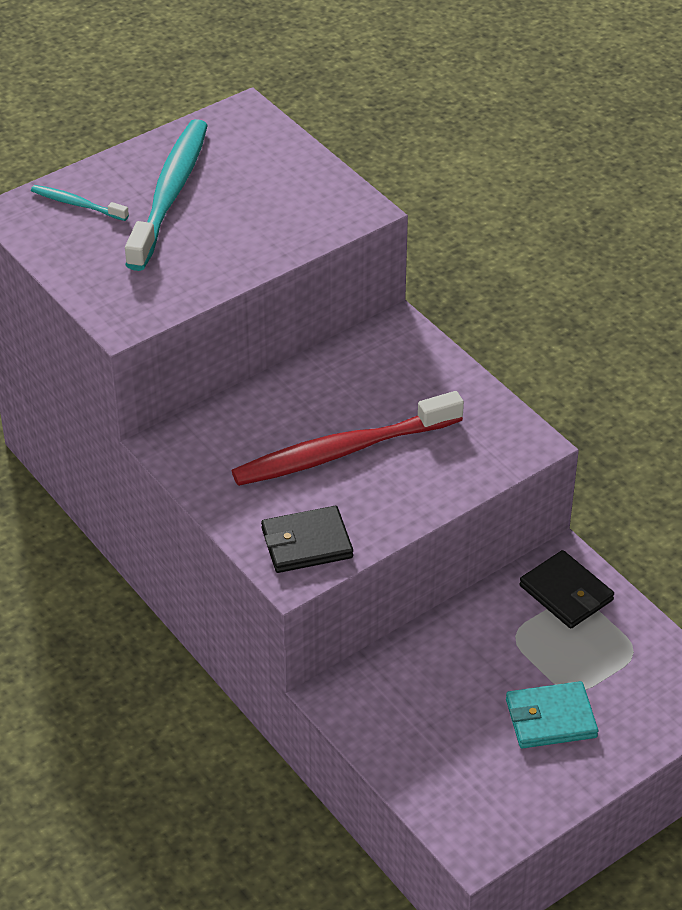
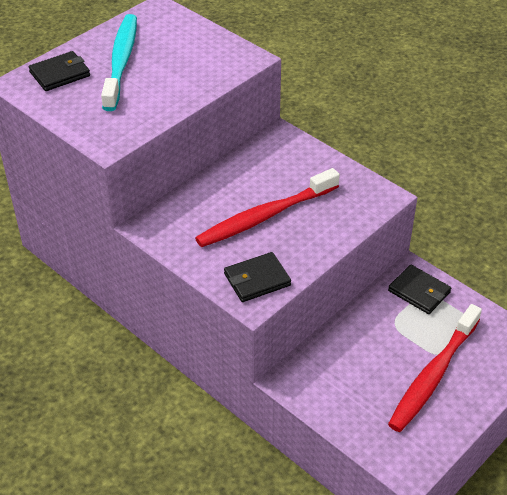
camera: 10 degrees left, 0 degrees up
turquoise toothbrush [31,185,129,221] -> black wallet [29,51,90,91]
turquoise wallet [506,681,598,748] -> red toothbrush [388,304,482,432]

